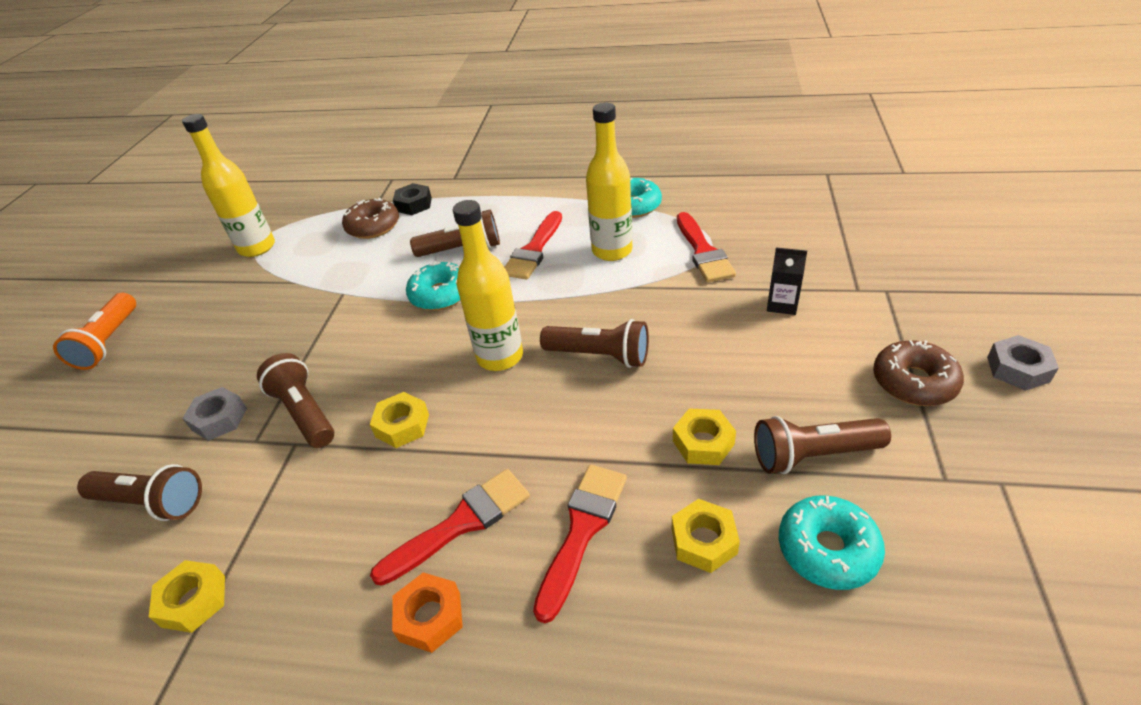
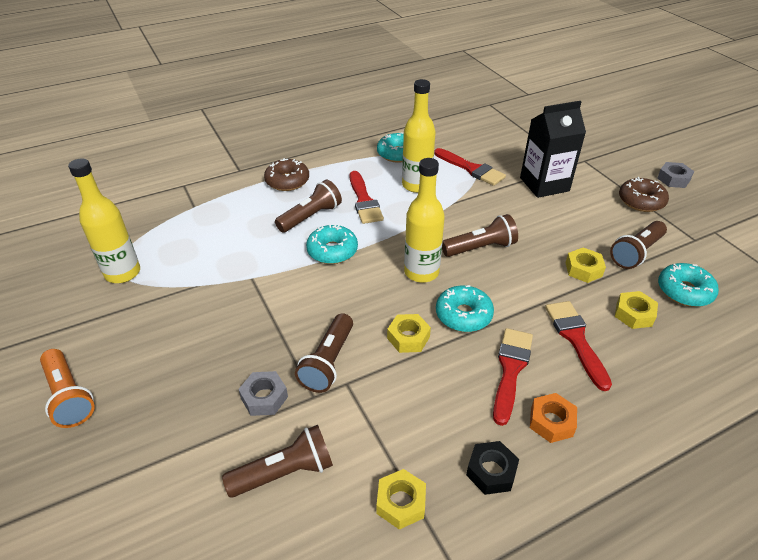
camera: 40 degrees left, 0 degrees up
brown flashlight [257,353,334,448] -> brown flashlight turned 90 degrees counterclockwise [295,313,353,393]
brown donut [342,198,399,239] -> brown donut moved to [264,158,309,191]
black nut [393,183,432,215] -> black nut moved to [466,441,519,495]
black carton [767,248,807,315] -> black carton [520,101,586,198], size x2.03
none -> turquoise donut [436,285,494,332]

